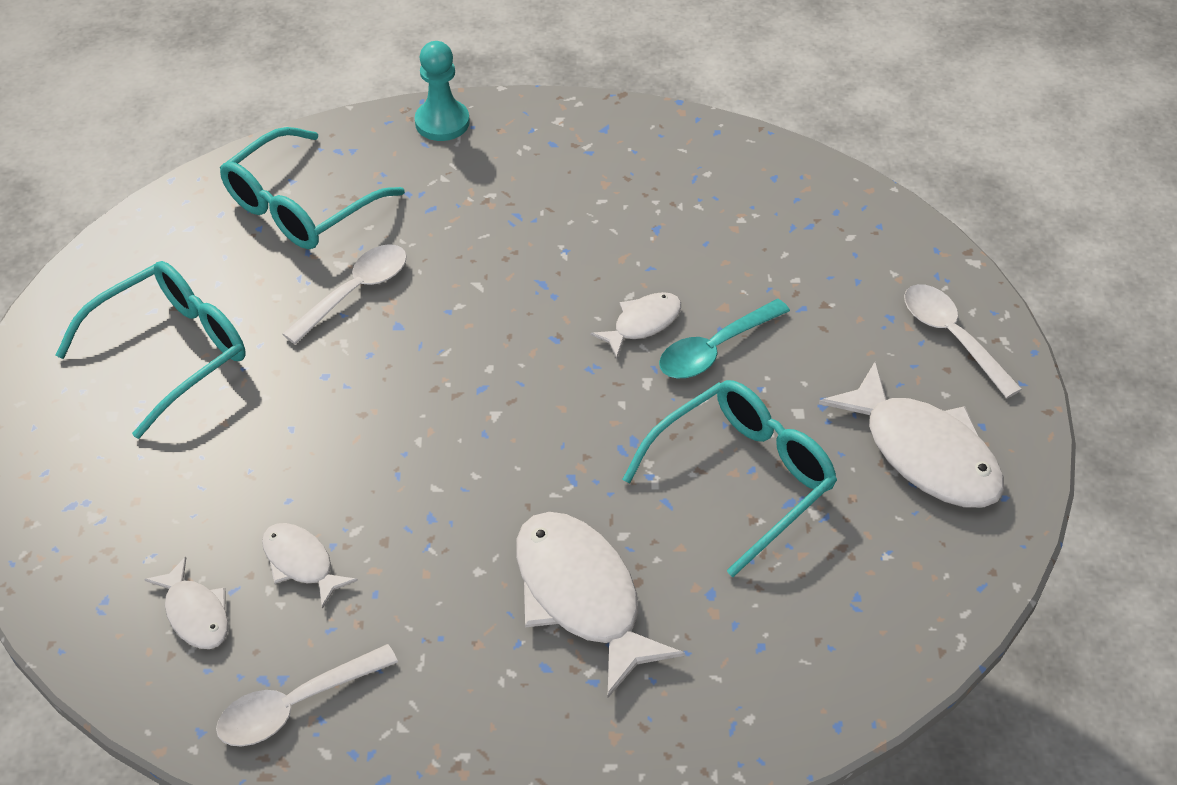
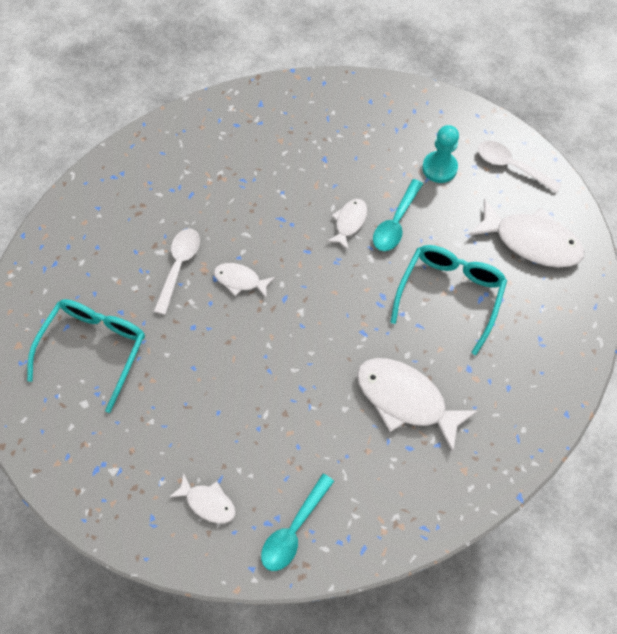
camera: 25 degrees left, 15 degrees up
white spoon [216,644,398,747] -> turquoise spoon [261,474,334,571]
turquoise glasses [220,127,405,249] -> none
white fish [262,523,358,609] -> white fish moved to [214,263,275,298]
turquoise pawn [415,41,470,141] -> turquoise pawn moved to [422,125,459,183]

